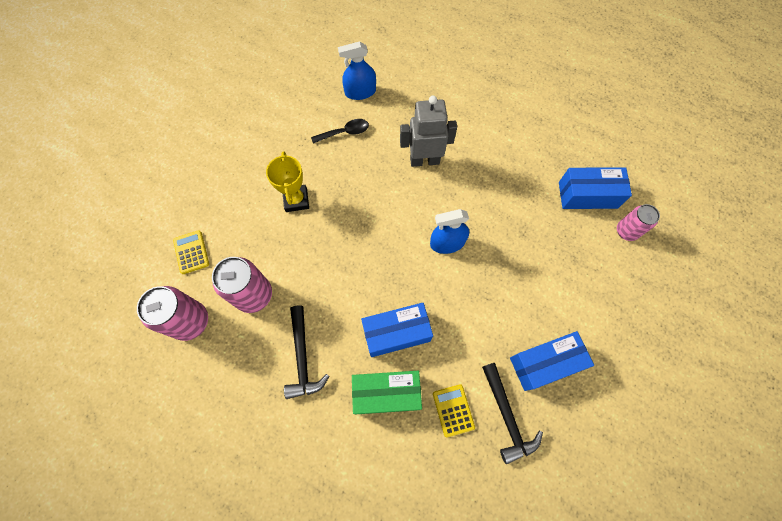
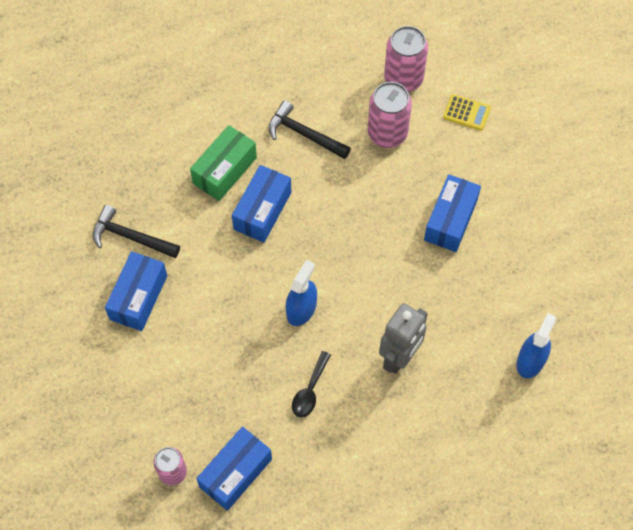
camera: 130 degrees right, 5 degrees down
yellow trophy [266,151,309,212] -> blue box [424,174,481,252]
black spoon [311,119,369,144] -> black spoon moved to [292,351,331,418]
yellow calculator [433,384,475,437] -> none

